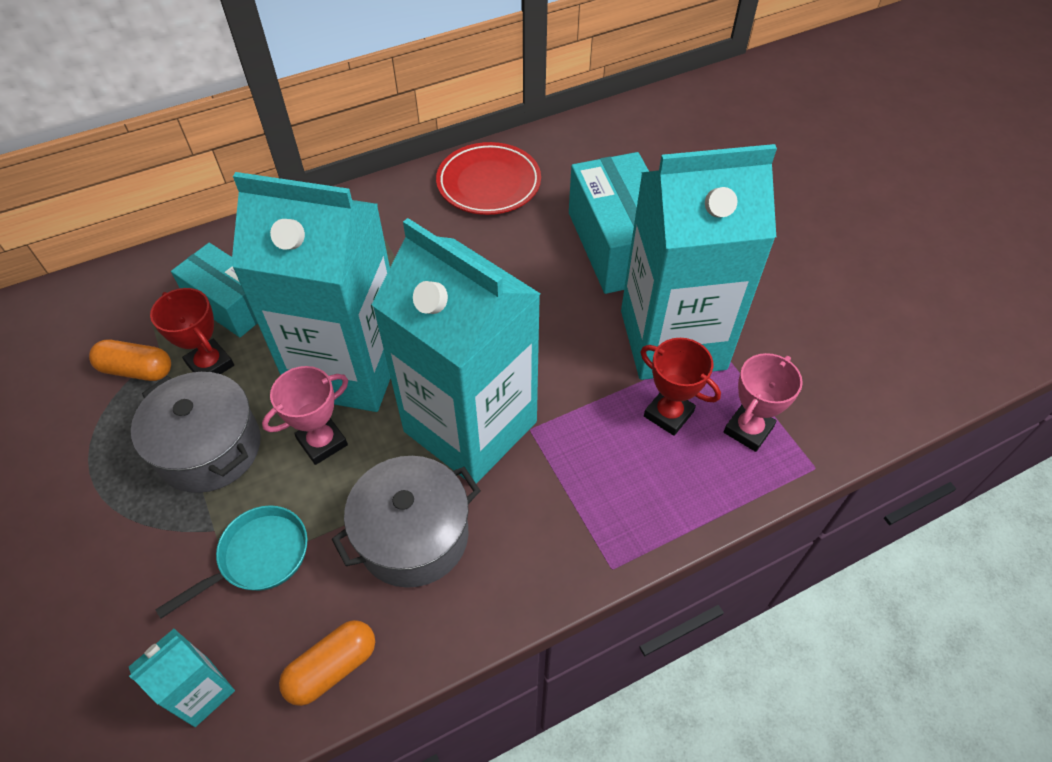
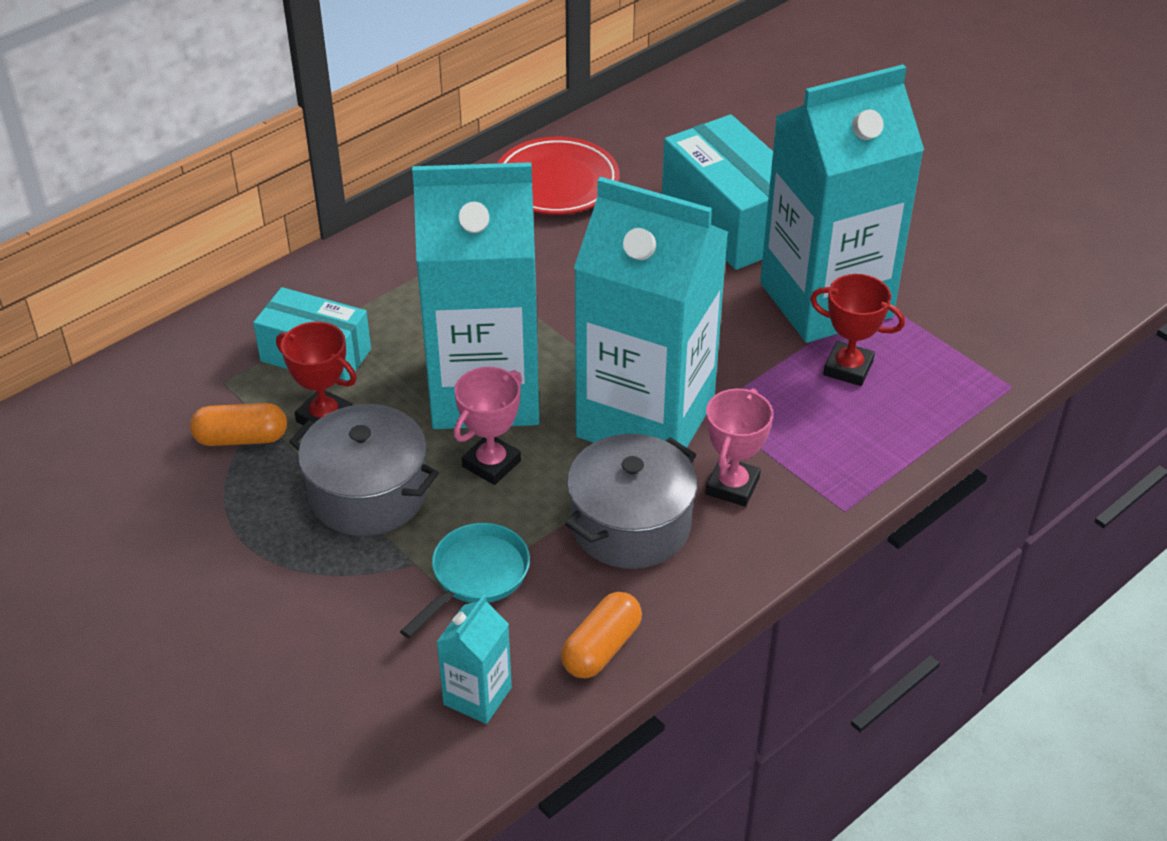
camera: 15 degrees left, 10 degrees down
pink trophy [724,353,803,452] -> pink trophy moved to [706,388,773,507]

